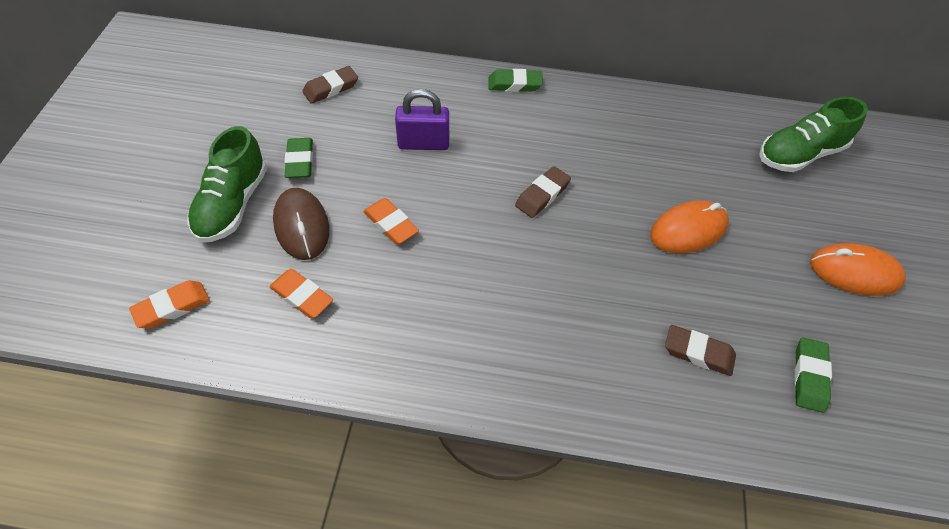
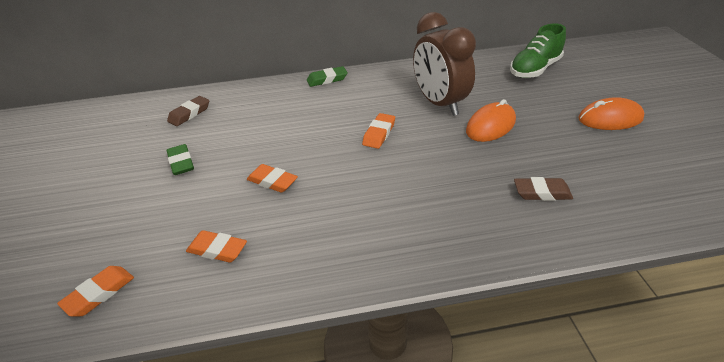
camera: 15 degrees left, 15 degrees down
green shoe [188,126,267,242] -> none
brown mouse [273,188,329,260] -> none
purple padlock [395,89,449,150] -> none
brown eraser [515,166,571,218] -> orange eraser [362,113,395,149]
green eraser [794,337,832,413] -> none
none -> brown clock [413,12,476,116]

